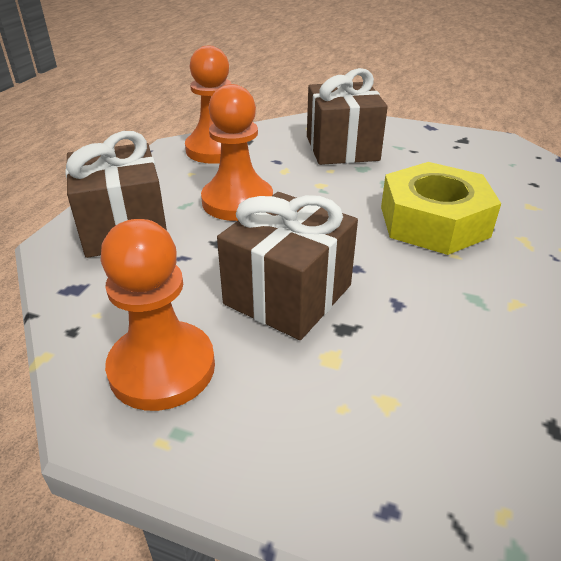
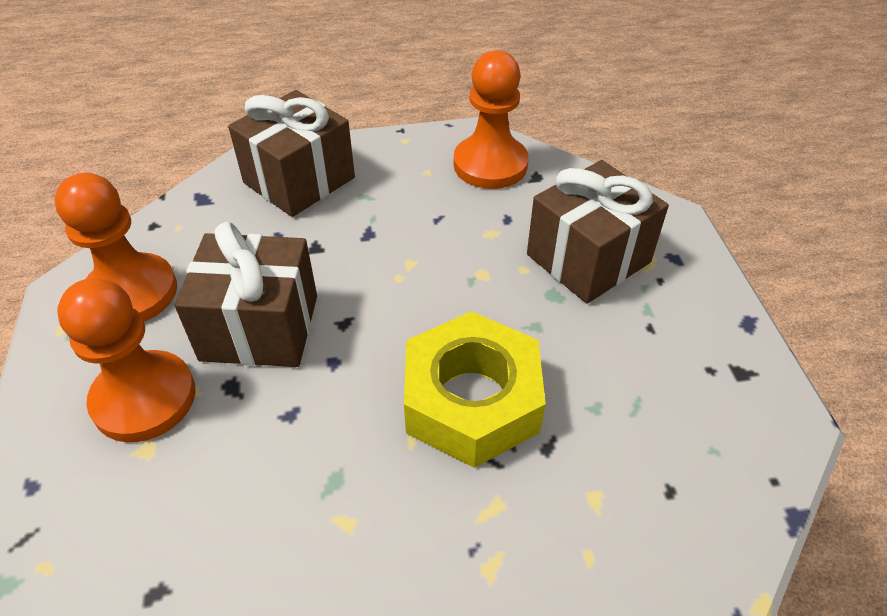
camera: 60 degrees right, 10 degrees up
orange pawn [201,84,273,221] -> orange pawn moved to [57,278,196,442]

